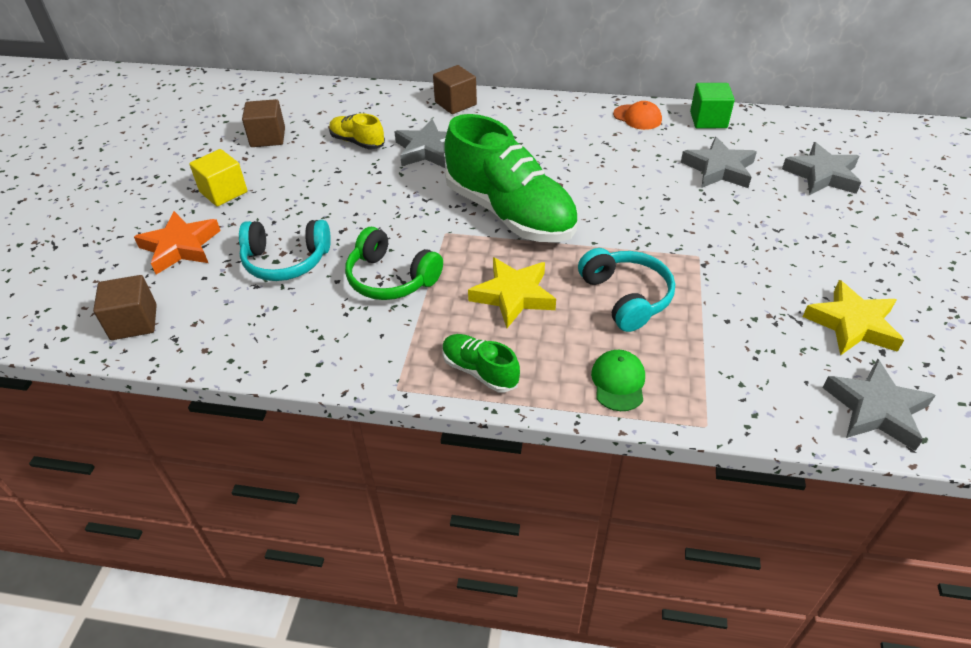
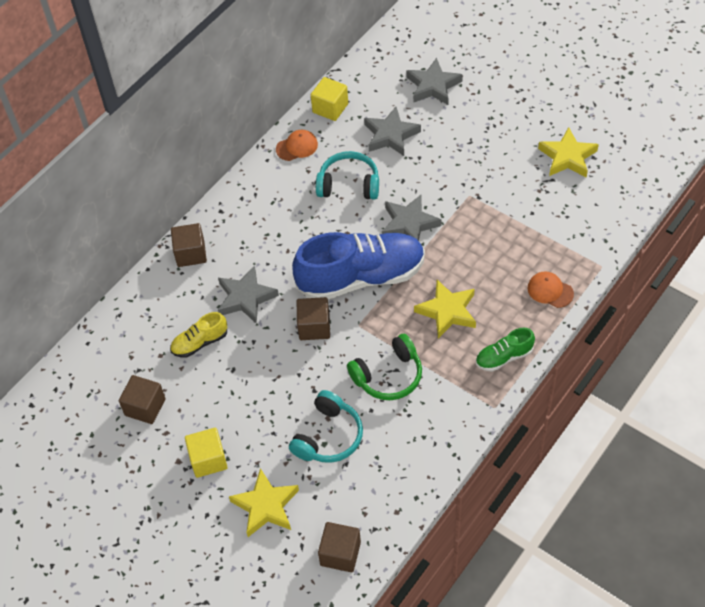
camera: 60 degrees left, 10 degrees up
orange star [134,211,221,274] -> yellow star [229,468,299,537]
green shoe [444,114,578,242] -> blue shoe [292,232,425,299]
turquoise headphones [578,248,675,332] -> turquoise headphones moved to [316,151,379,200]
green cap [591,350,645,411] -> orange cap [528,272,574,308]
green cube [690,83,735,128] -> yellow cube [311,77,348,121]
grey star [822,359,936,451] -> grey star moved to [382,194,442,241]
none -> brown cube [297,297,330,340]

